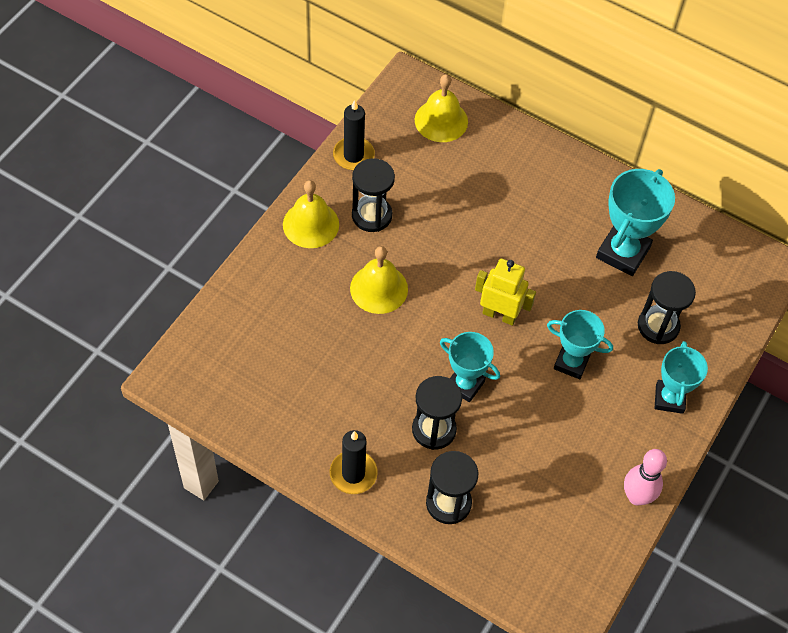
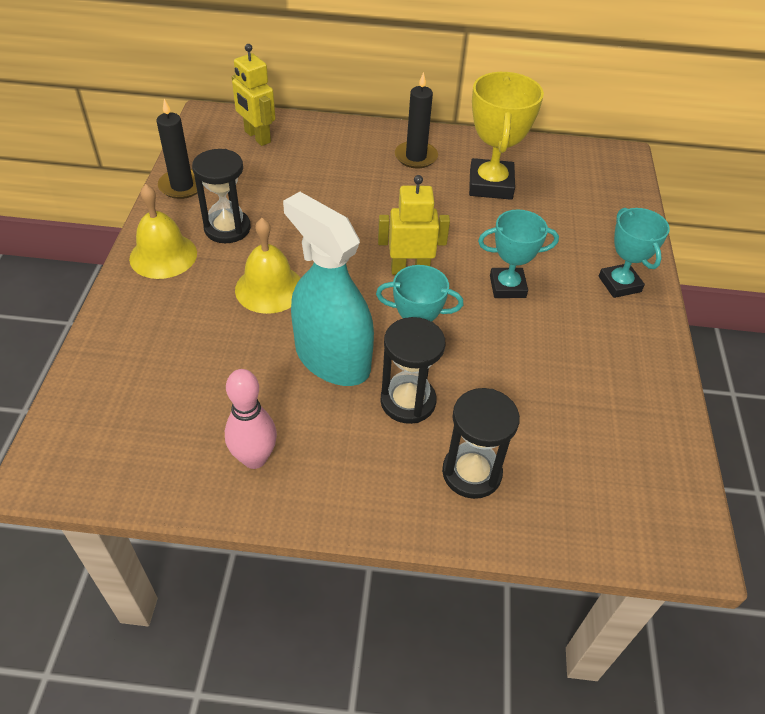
camera: 25 degrees left, 10 degrees down
black candle [330,430,378,494] -> black candle moved to [395,72,438,168]
yellow bell [415,74,468,142] -> yellow robot [232,44,275,146]
turquoise trophy [596,169,675,276] -> yellow trophy [469,72,544,200]
pink bowling pin [624,449,667,505] -> pink bowling pin moved to [225,369,277,469]
black hourglass [638,271,696,344] -> none
none -> turquoise spray bottle [283,192,374,386]

